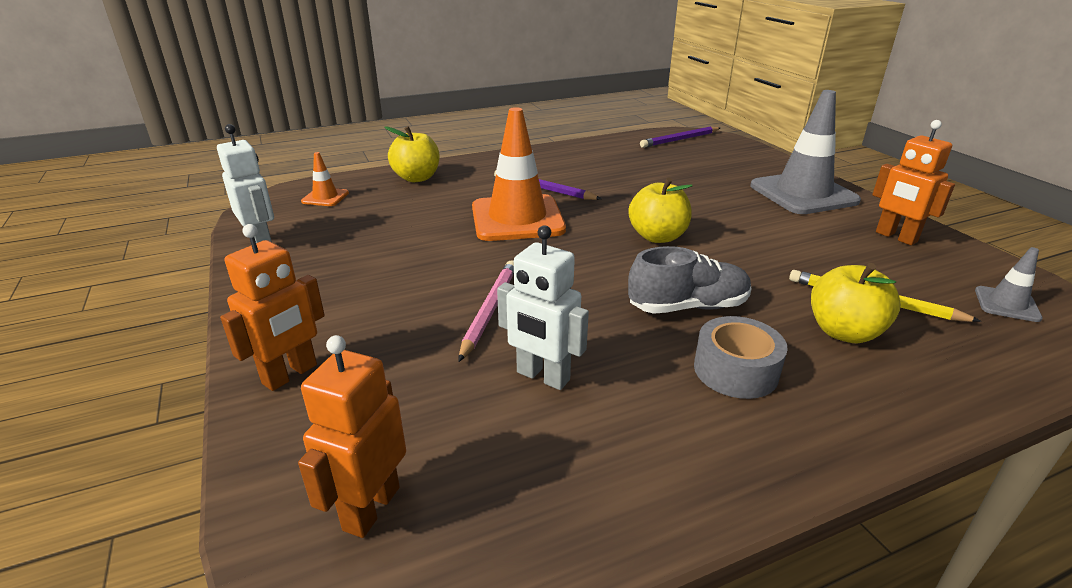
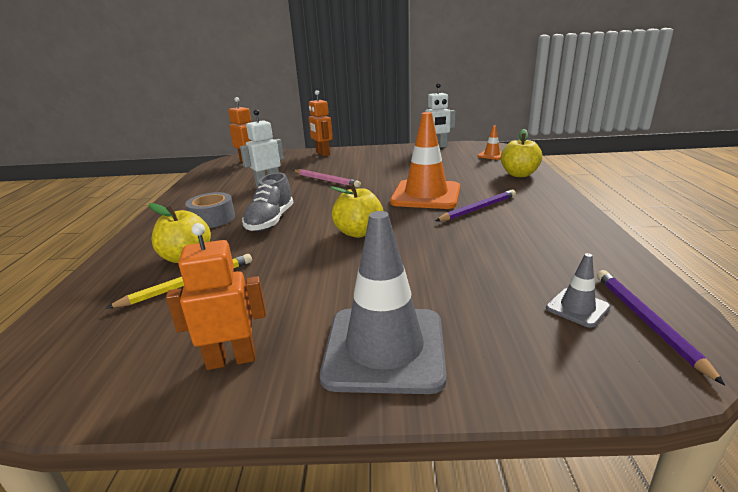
camera: 115 degrees right, 5 degrees down
grey traffic cone [975,247,1043,322] -> grey traffic cone moved to [546,253,610,328]

